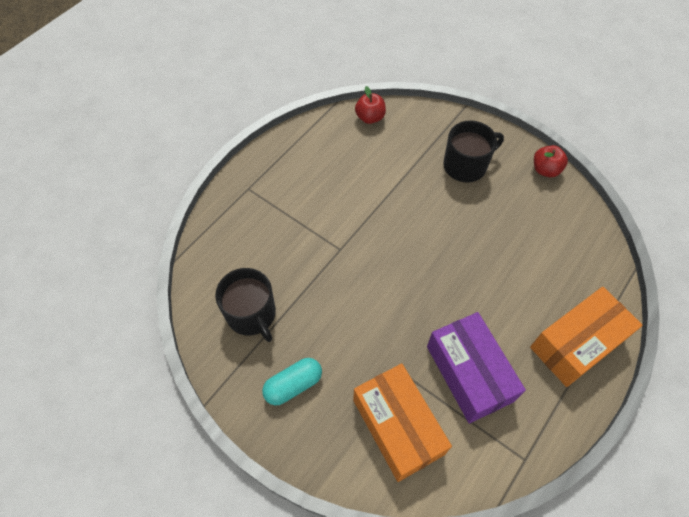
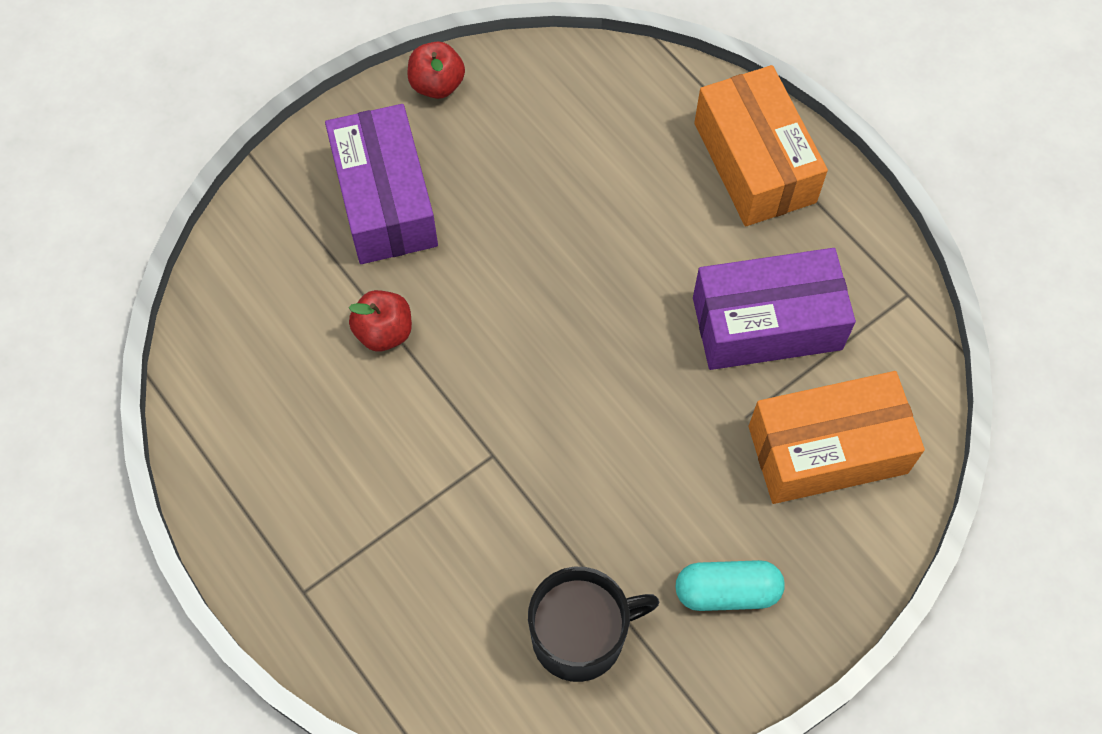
camera: 75 degrees left, 5 degrees up
turquoise capsule [262,358,322,405] -> turquoise capsule turned 75 degrees counterclockwise [675,560,785,611]
red apple [355,86,386,124] -> red apple moved to [349,290,412,351]
black mug [443,120,504,182] -> purple box [325,104,438,264]

